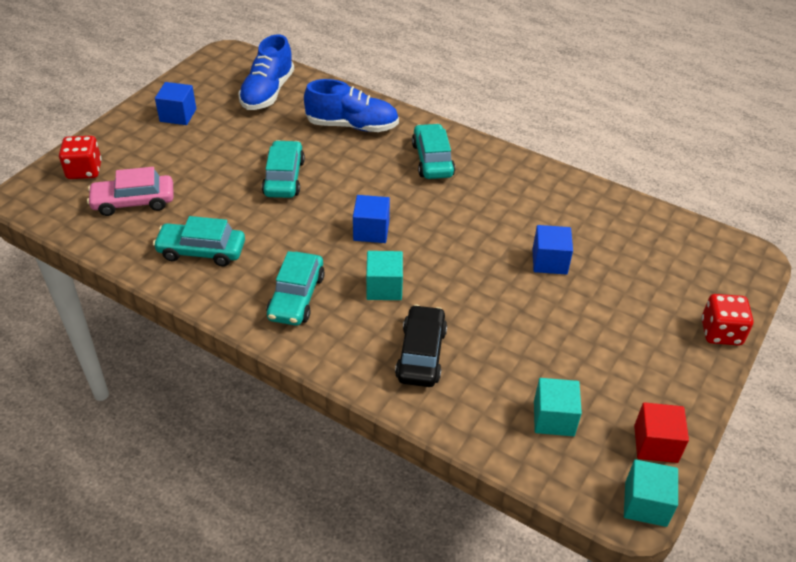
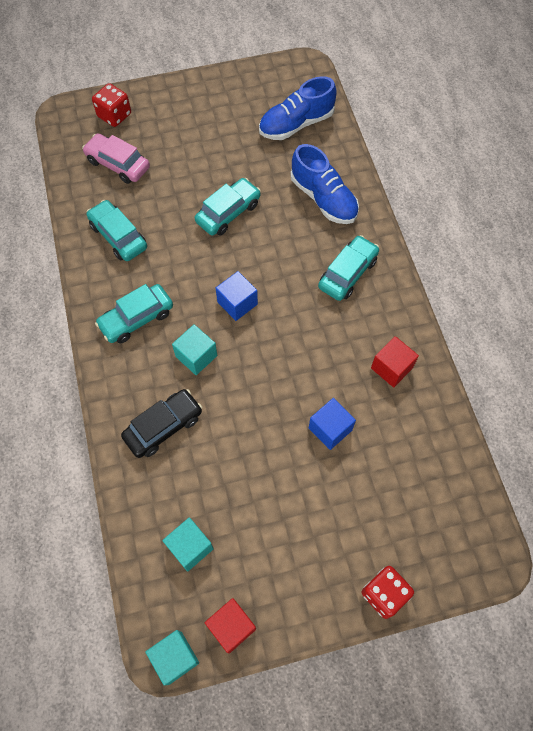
camera: 45 degrees right, 20 degrees up
blue cube [155,82,196,125] -> none
none -> red cube [371,336,419,387]

